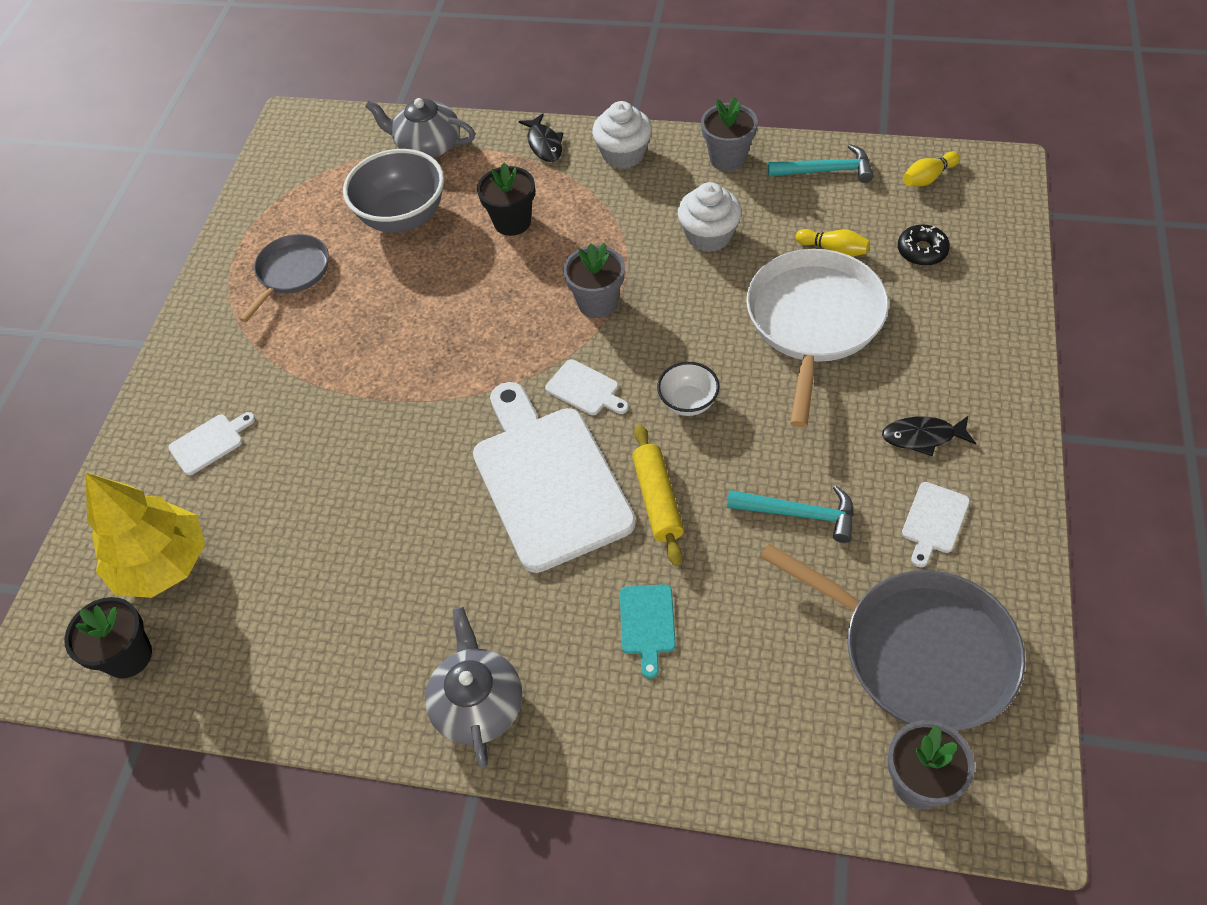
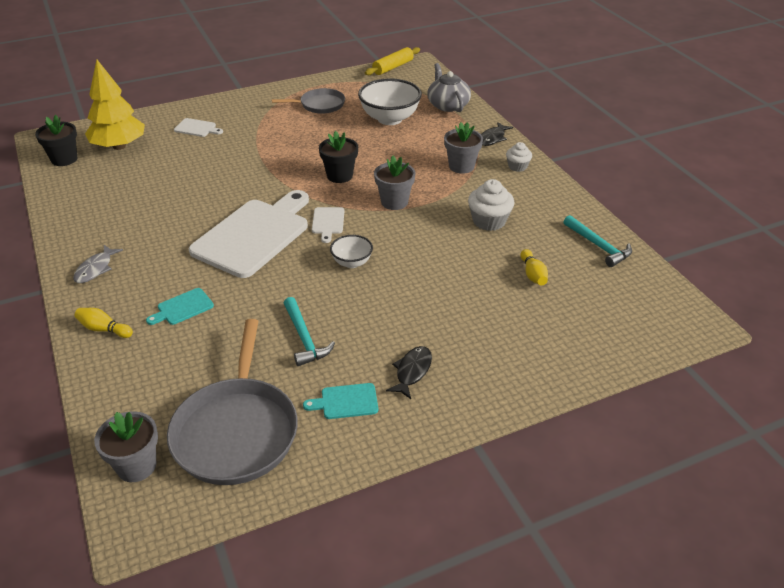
camera: 50 degrees right, 15 degrees down
grey bowl [343,149,444,233] -> white bowl [358,79,422,125]
grey teapot [425,607,522,768] -> grey fish [73,245,123,283]
black flower pot [477,163,535,236] -> black flower pot moved to [319,131,358,183]
white cupcake [592,101,652,169] -> white cupcake [506,142,532,172], size x0.63
yellow rolling pin [632,424,684,566] -> yellow rolling pin moved to [365,47,420,75]
grey flower pot [701,97,758,171] -> grey flower pot moved to [444,122,483,174]
white pan [746,249,889,428] -> none
black fish [882,416,976,456] -> black fish turned 60 degrees clockwise [386,346,432,399]
black donut [898,225,950,266] -> none
white cutting board [902,482,970,567] -> turquoise cutting board [303,383,378,419]
yellow bowling pin [903,151,960,186] -> yellow bowling pin moved to [74,308,133,338]

